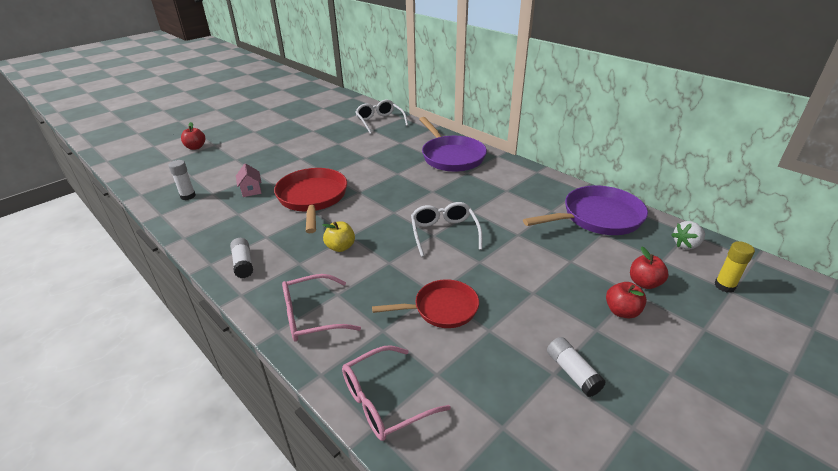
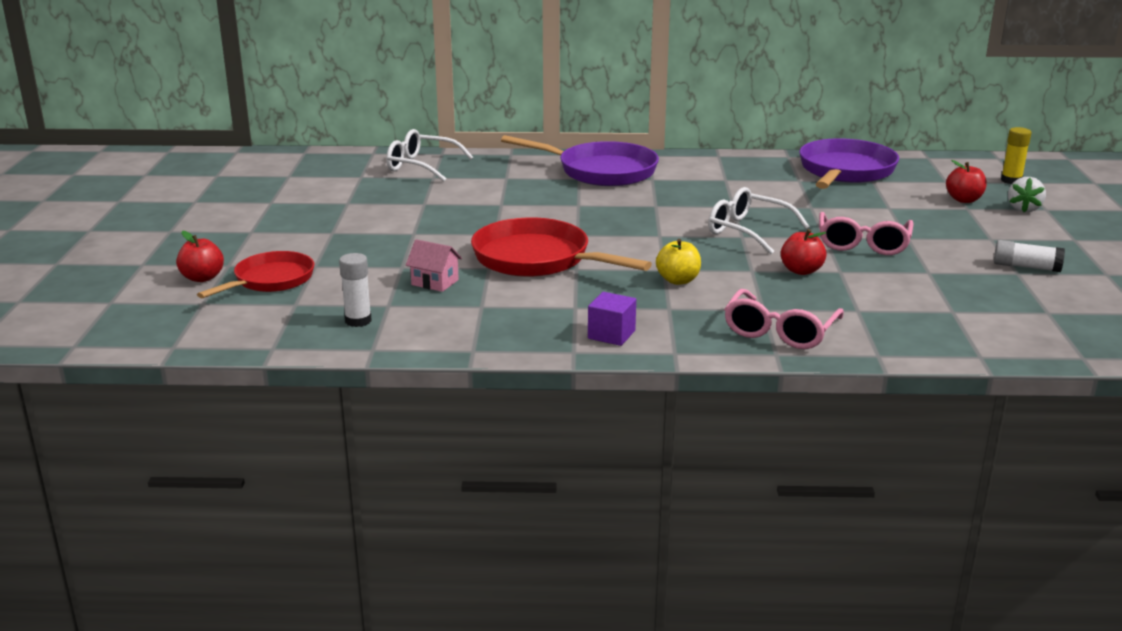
camera: 45 degrees left, 10 degrees down
white glue stick [230,238,253,278] -> purple cube [588,292,636,346]
pink glasses [342,345,451,441] -> pink glasses moved to [819,212,913,255]
red pan [372,279,479,328] -> red pan moved to [197,251,314,299]
red apple [606,282,647,318] -> red apple moved to [781,229,827,275]
white strawberry [672,221,705,250] -> white strawberry moved to [1008,177,1046,212]

